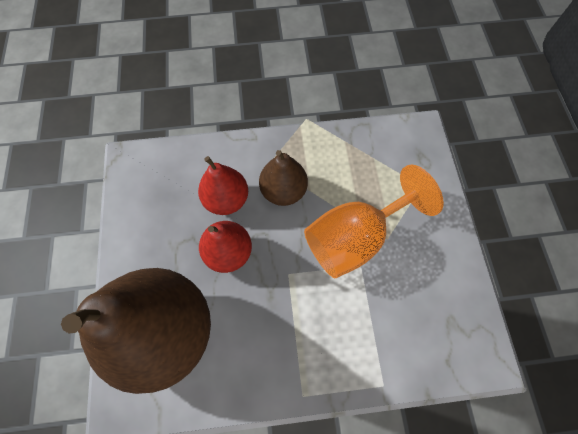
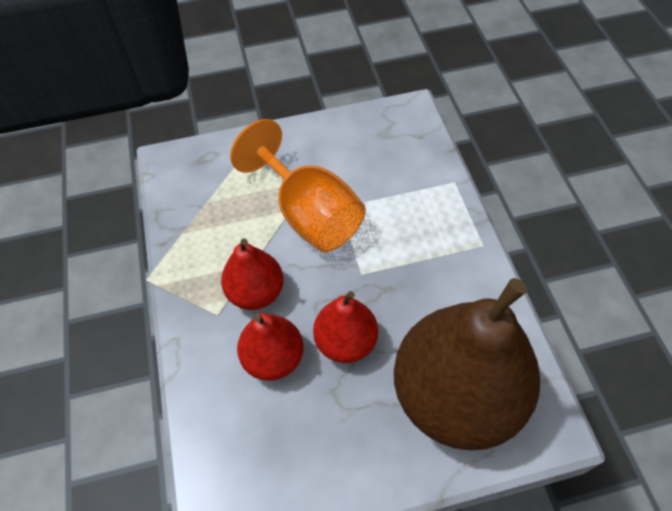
camera: 95 degrees left, 10 degrees down
brown pear [259,150,308,206] -> red pear [221,238,284,310]

